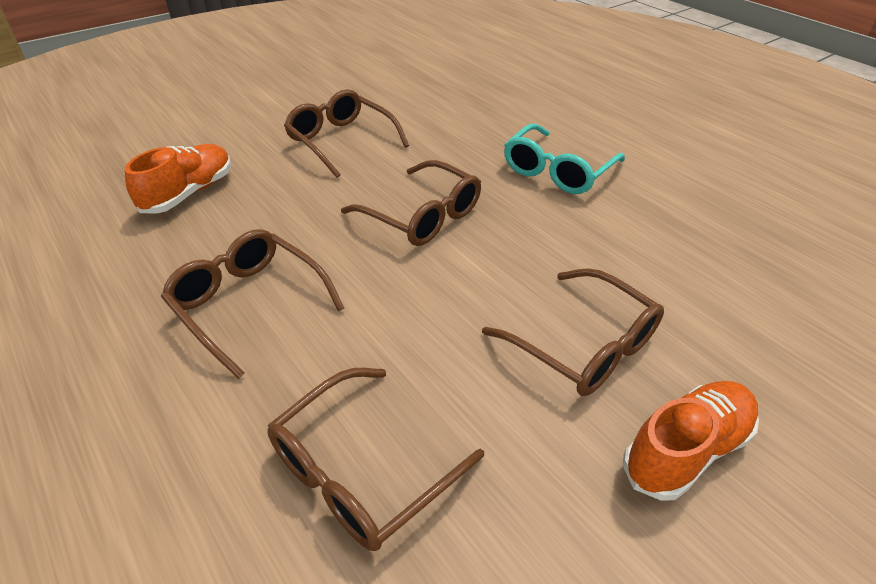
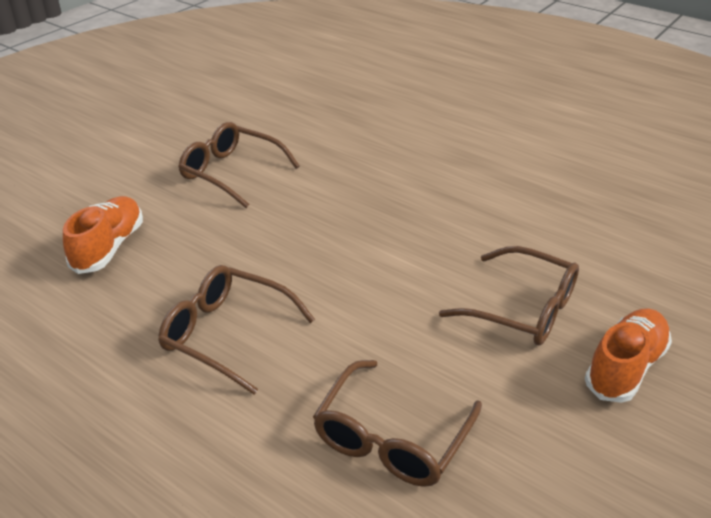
camera: 15 degrees left, 5 degrees down
brown glasses [341,160,481,246] -> none
turquoise glasses [504,124,625,194] -> none

